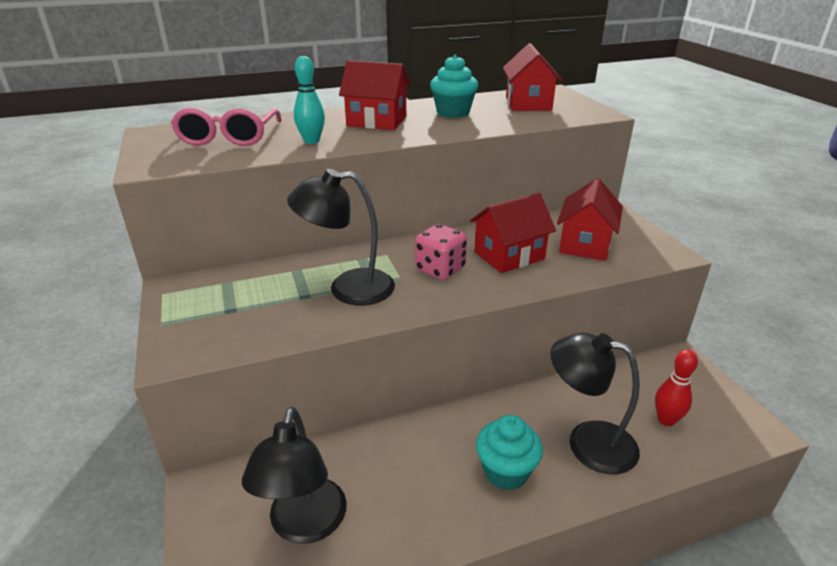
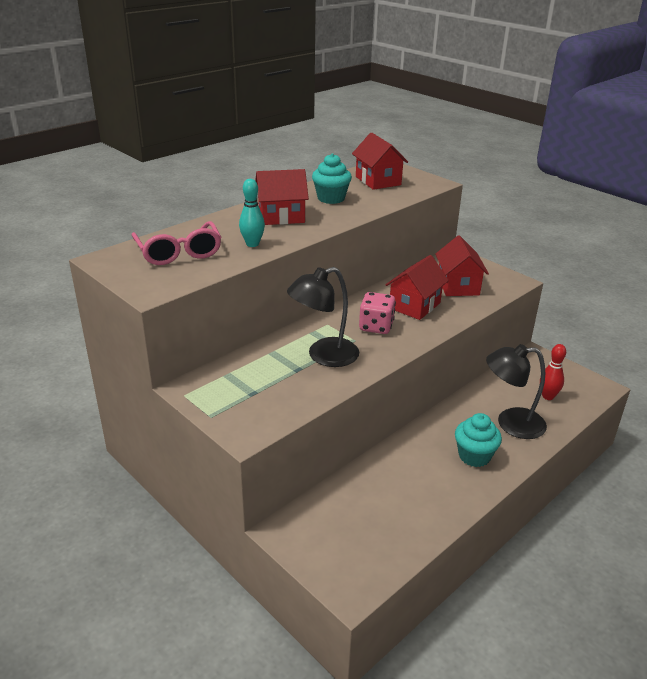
camera: 25 degrees left, 0 degrees up
black lamp [242,407,347,544] -> none

